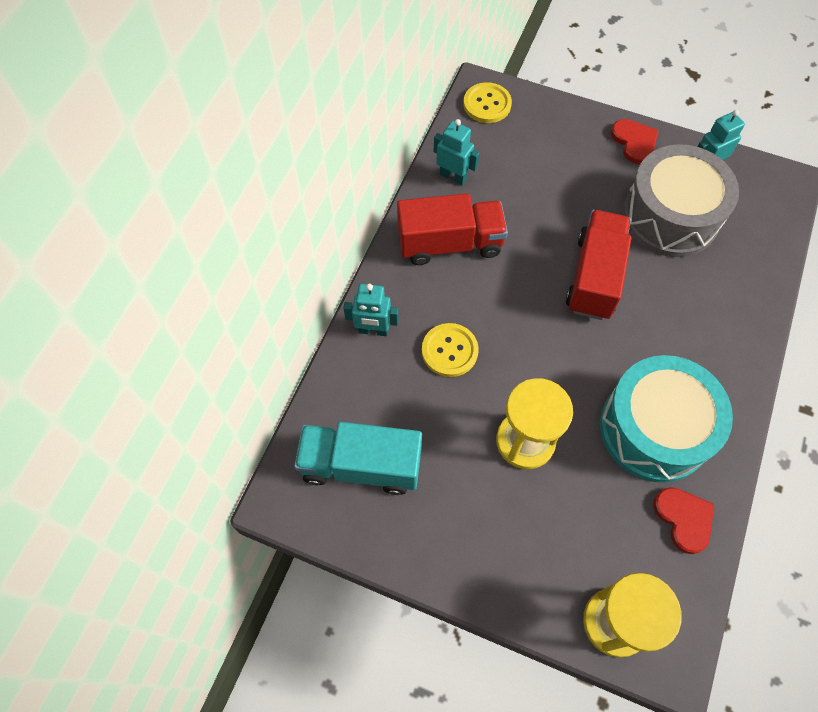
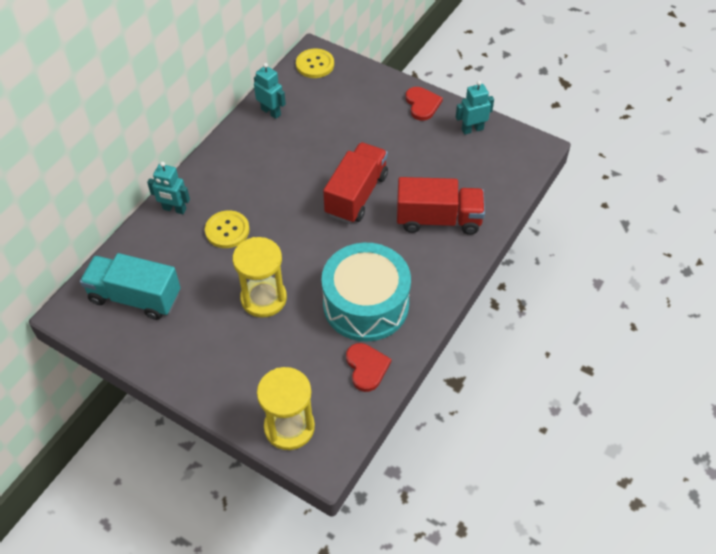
camera: 10 degrees right, 10 degrees down
red truck [397,193,508,265] -> red truck moved to [397,177,485,235]
grey drum [622,144,739,257] -> none

